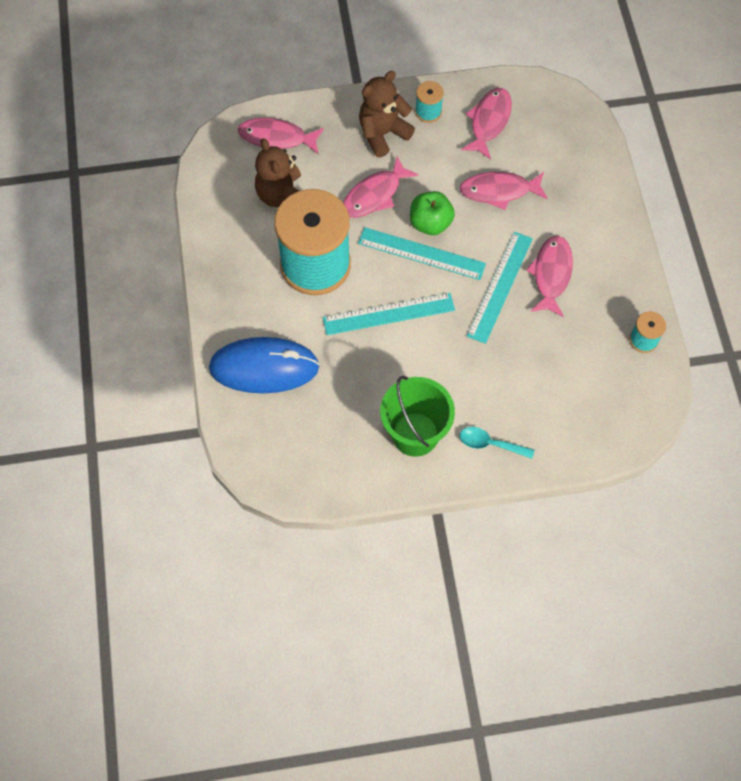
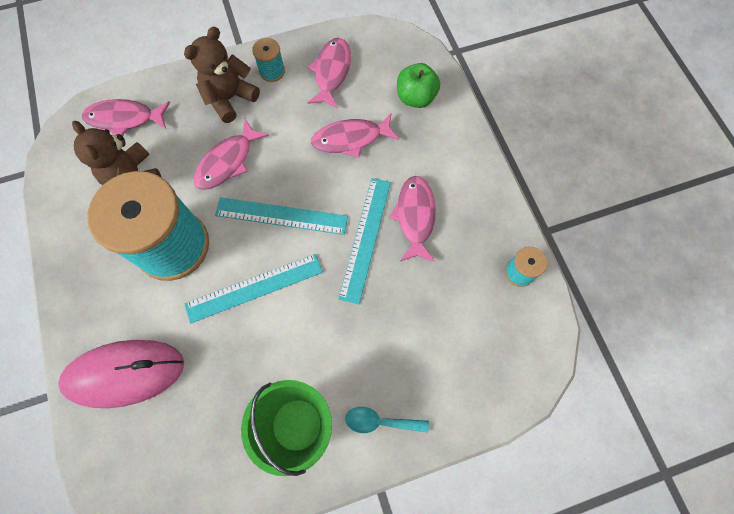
camera: 10 degrees left, 5 degrees up
blue mouse [209,337,320,394] -> pink mouse [58,340,184,408]
green apple [410,191,455,235] -> green apple moved to [397,63,440,108]

